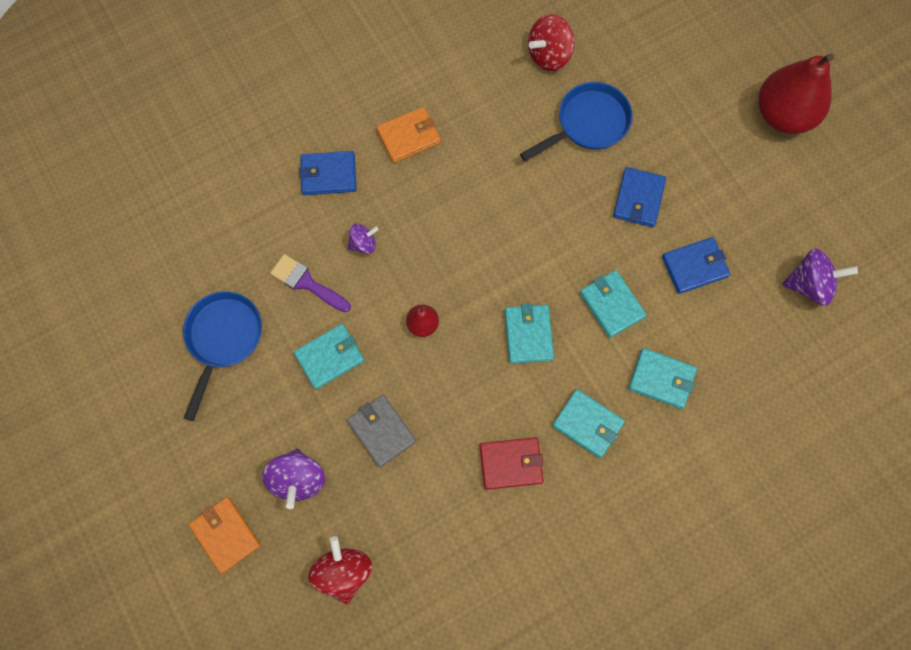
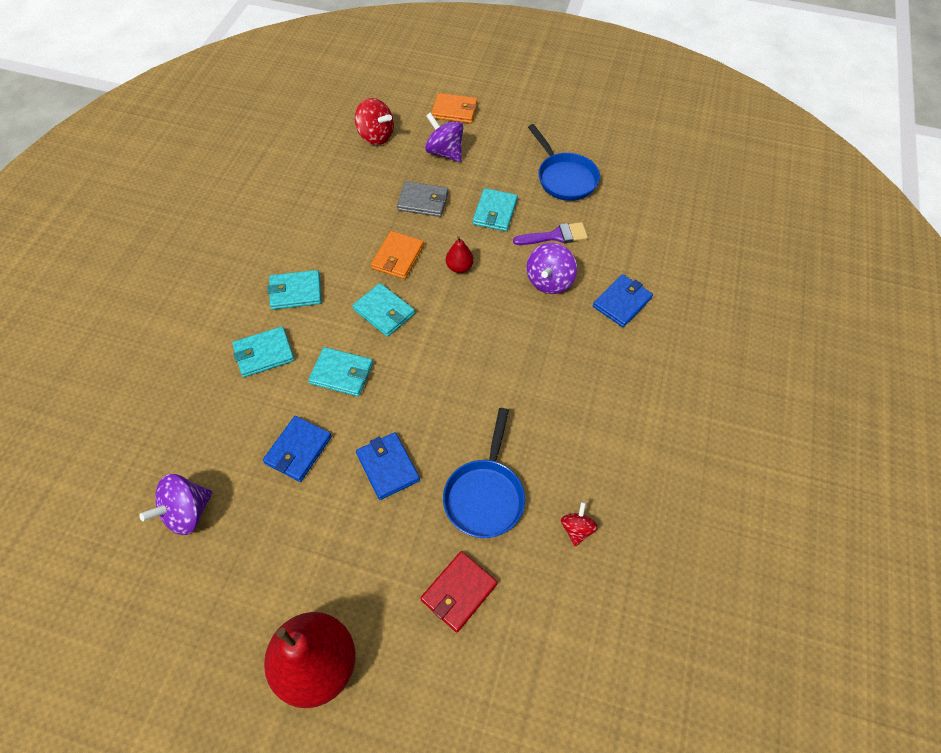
camera: 135 degrees right, 15 degrees down
purple spinning top [347,224,378,254] -> purple spinning top [526,243,577,294], size x1.68
orange wallet [376,107,441,163] -> orange wallet moved to [371,231,424,279]
red wallet [480,437,544,490] -> red wallet moved to [420,551,498,632]
red spinning top [528,14,574,71] -> red spinning top [561,502,598,546], size x0.59

